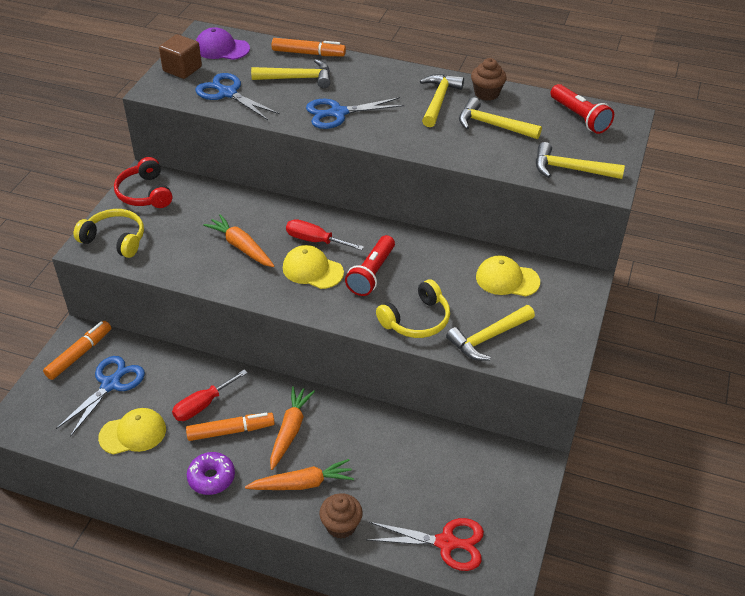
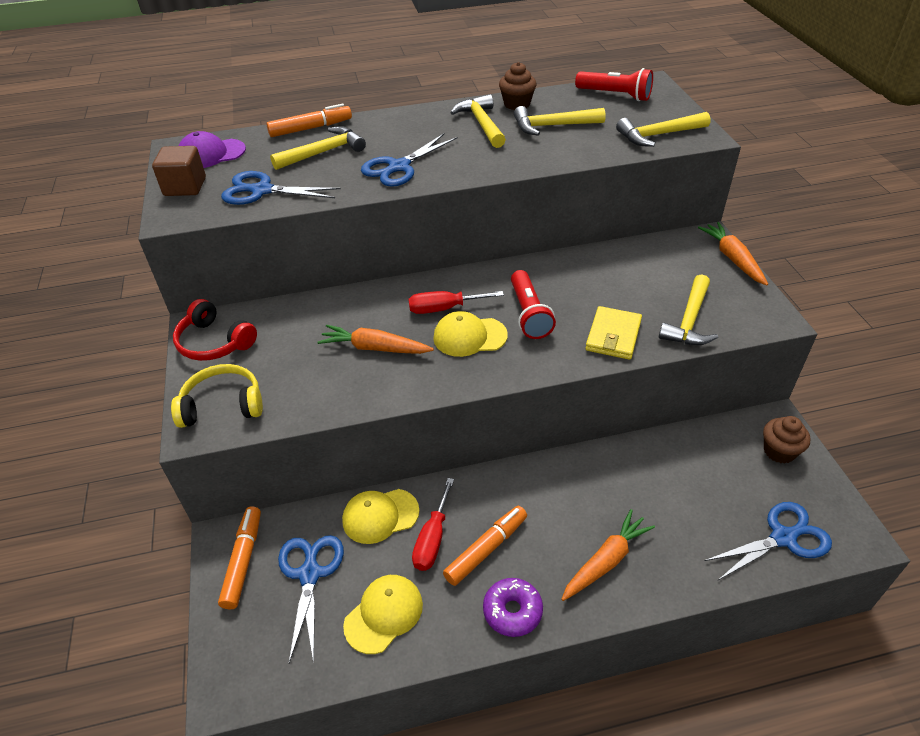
camera: 30 degrees left, 0 degrees up
orange carrot [270,386,315,470] -> orange carrot moved to [698,222,768,286]
brown cupcake [319,493,363,539] -> brown cupcake moved to [763,416,810,464]
red scissors [367,518,484,571] -> blue scissors [704,502,832,580]
yellow headphones [376,279,450,338] -> yellow wallet [585,306,642,360]
yellow cap [476,255,540,297] -> yellow cap moved to [342,489,419,544]

